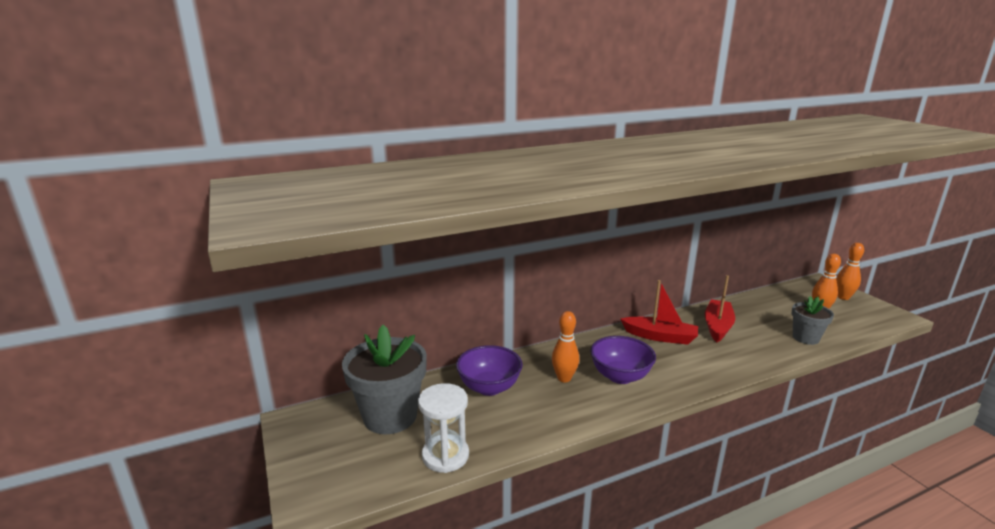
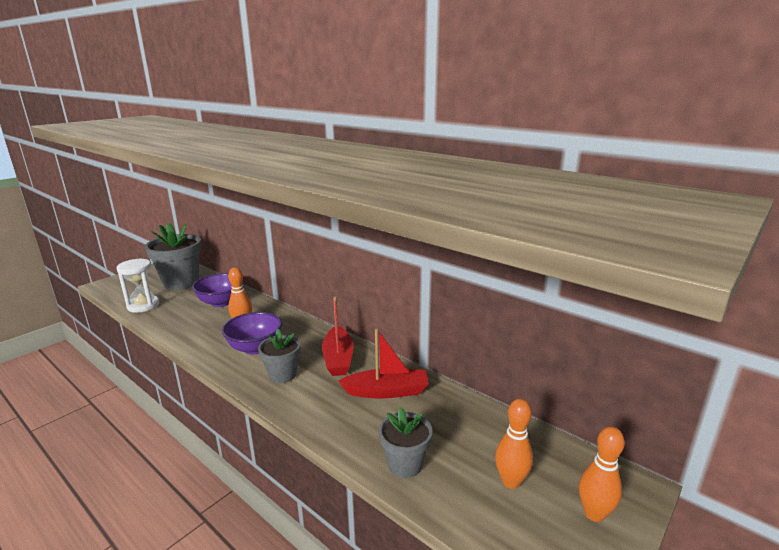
camera: 65 degrees right, 0 degrees up
none -> grey flower pot [258,329,300,383]

